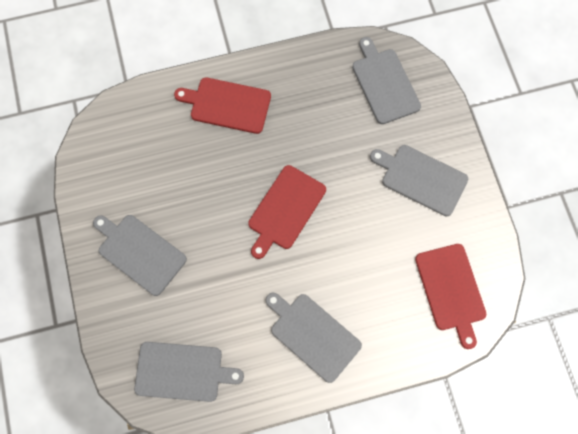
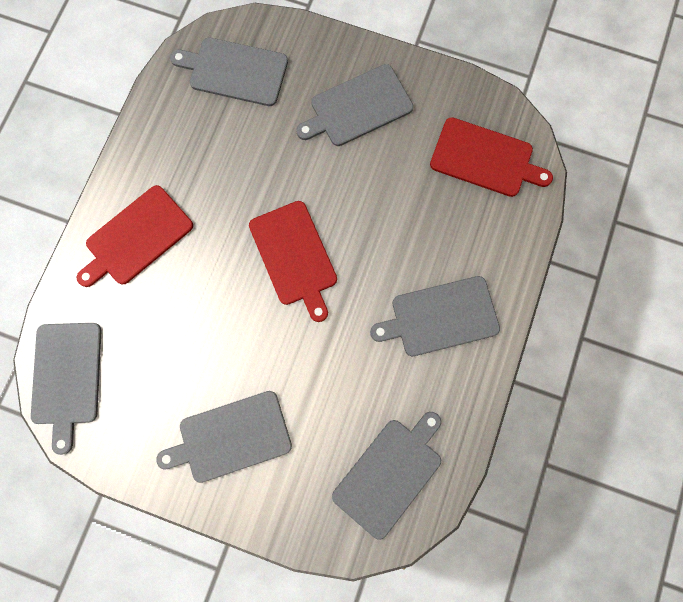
camera: 55 degrees left, 5 degrees up
none -> grey cutting board [31,323,102,455]

